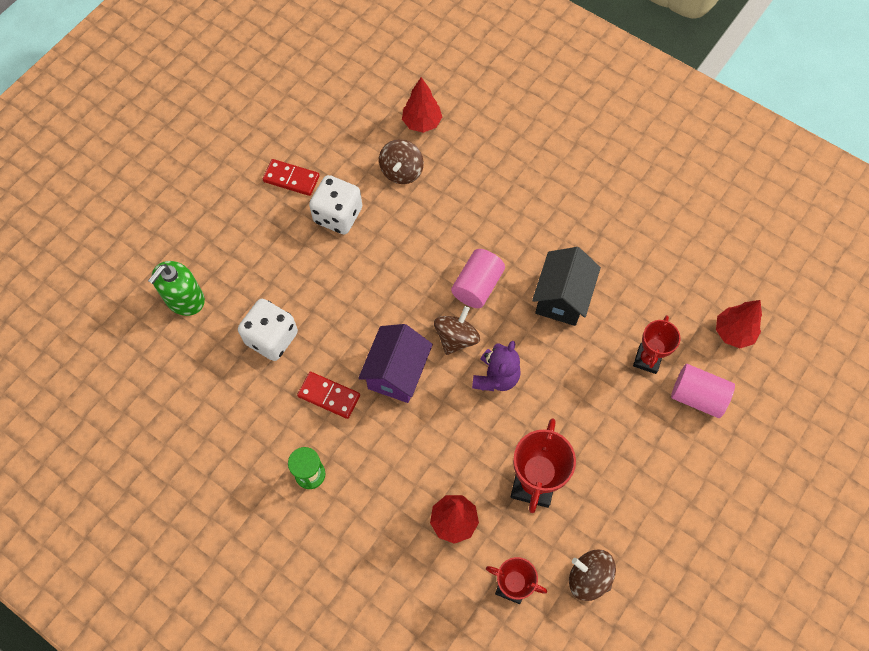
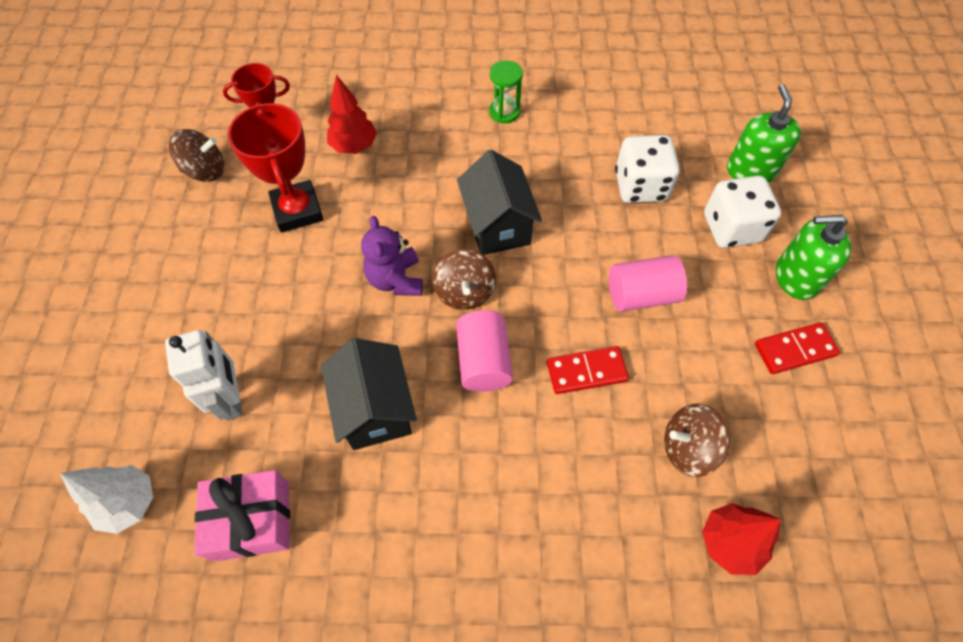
camera: 145 degrees right, 5 degrees down
red domino [297,372,360,419] -> red domino moved to [547,346,629,394]
white dice [309,175,362,234] -> white dice moved to [704,176,781,248]
purple house [358,324,433,403] -> black house [457,150,542,255]
brown spinning top [379,139,424,184] -> brown spinning top turned 75 degrees counterclockwise [664,404,730,477]
red trophy [633,315,681,374] -> white robot [165,330,243,421]
pink cylinder [671,364,735,418] -> pink cylinder moved to [609,255,687,312]
red tree [716,300,762,348] -> white tree [60,465,153,534]
none -> pink gift [194,470,290,562]
none -> green soap dispenser [776,215,851,300]

